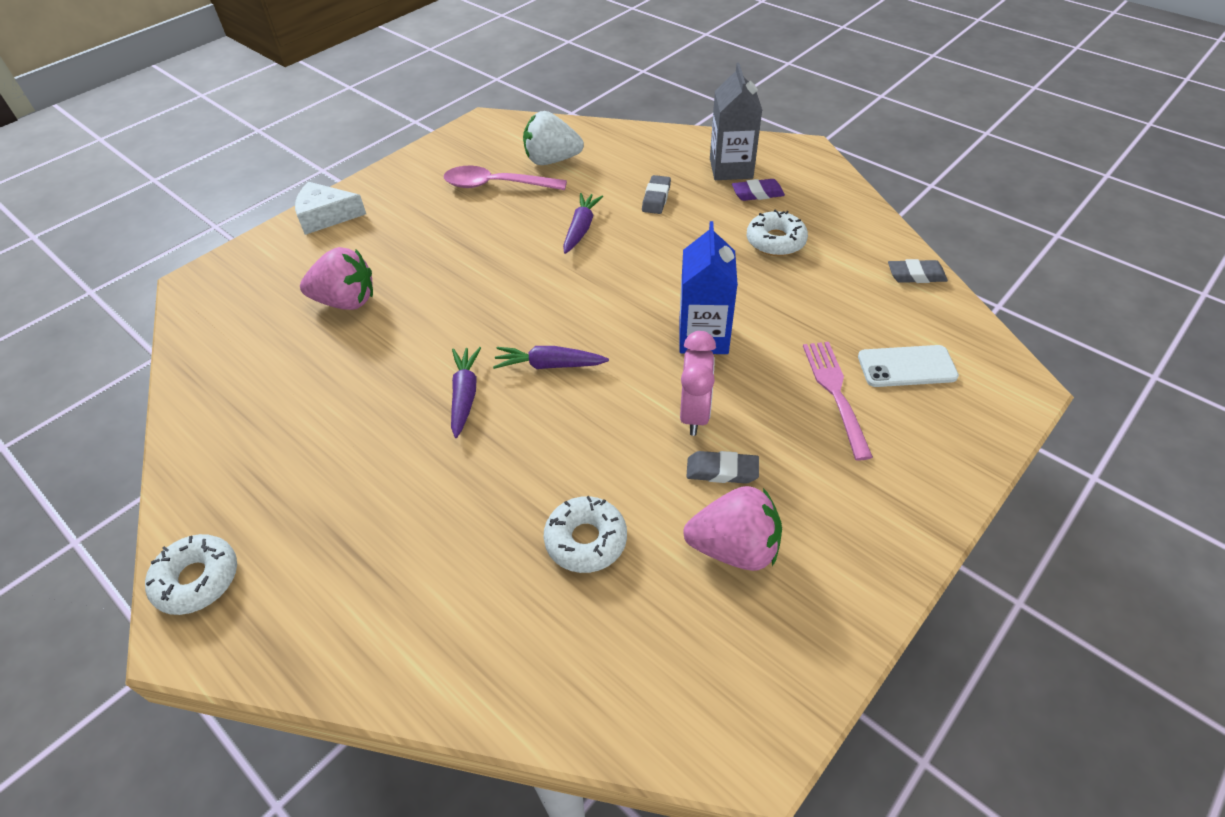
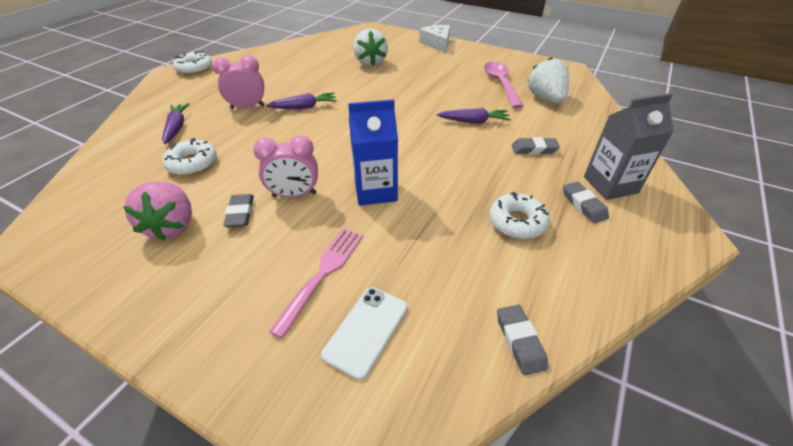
camera: 75 degrees right, 5 degrees down
pink strawberry [300,247,373,310] -> white strawberry [353,28,388,66]
purple carrot [493,346,609,369] -> purple carrot moved to [162,103,189,144]
purple eraser [732,179,785,201] -> grey eraser [563,182,609,223]
pink fork [803,342,873,461] -> pink fork turned 45 degrees counterclockwise [269,228,363,339]
white phone [858,345,959,387] -> white phone turned 45 degrees clockwise [321,287,408,380]
none -> pink clock [213,55,265,109]

